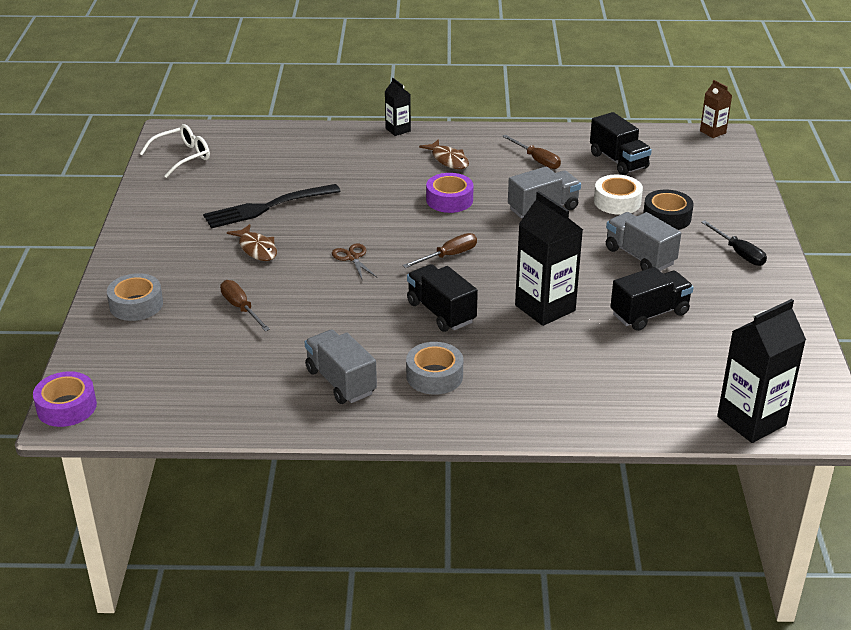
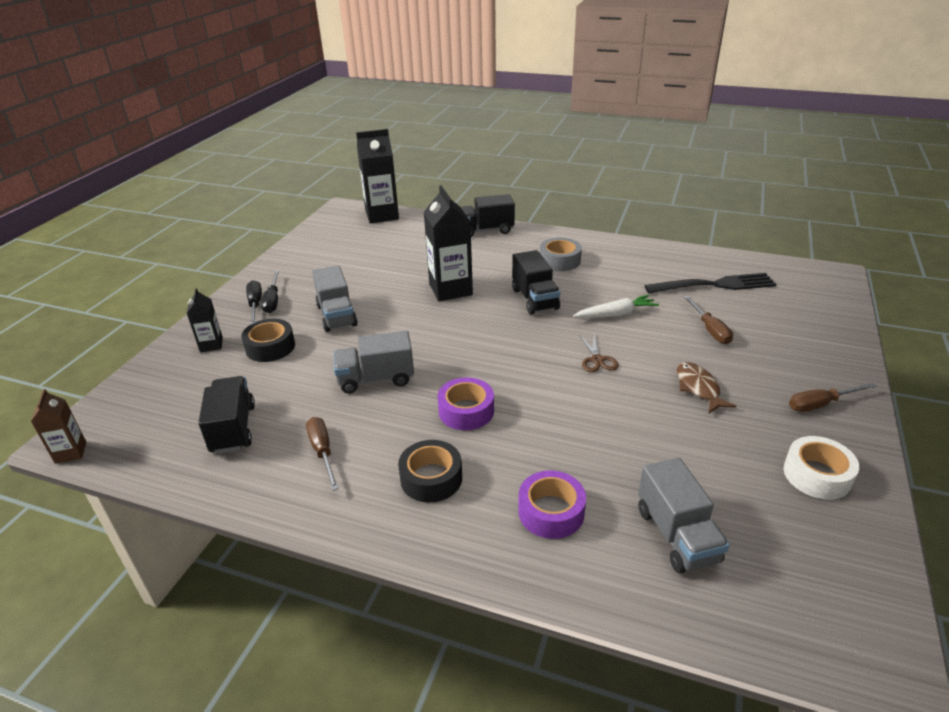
camera: 160 degrees left, 0 degrees up
purple tape [33,371,97,427] -> purple tape moved to [518,470,586,539]
grey tape [107,273,163,321] -> none
white glasses [140,124,210,178] -> none
black fork [203,184,341,229] -> black fork moved to [644,273,777,293]
grey truck [305,330,377,404] -> grey truck moved to [638,458,730,573]
black carton [385,78,411,136] -> black carton moved to [187,288,223,352]
brown screwdriver [402,233,477,268] -> brown screwdriver moved to [789,383,877,412]
brown fish [419,139,469,169] -> black tape [398,440,462,502]
white tape [594,175,643,215] -> white tape moved to [784,436,859,500]
black truck [610,267,694,331] -> black truck moved to [461,194,515,237]
none -> black screwdriver [261,270,279,313]
none -> white carrot [573,295,659,318]

